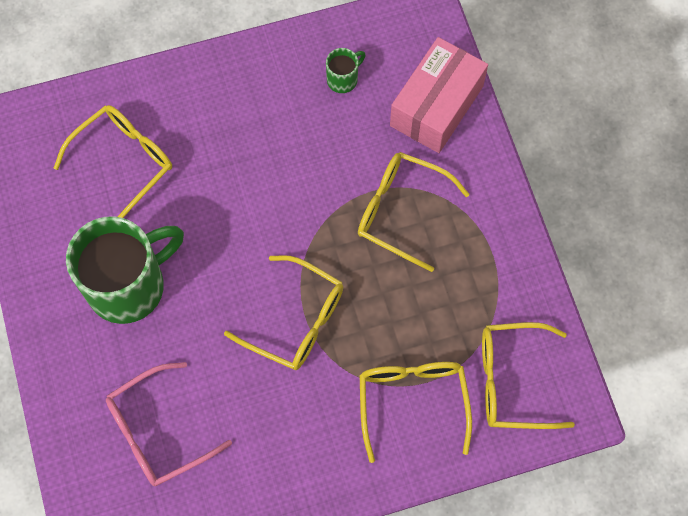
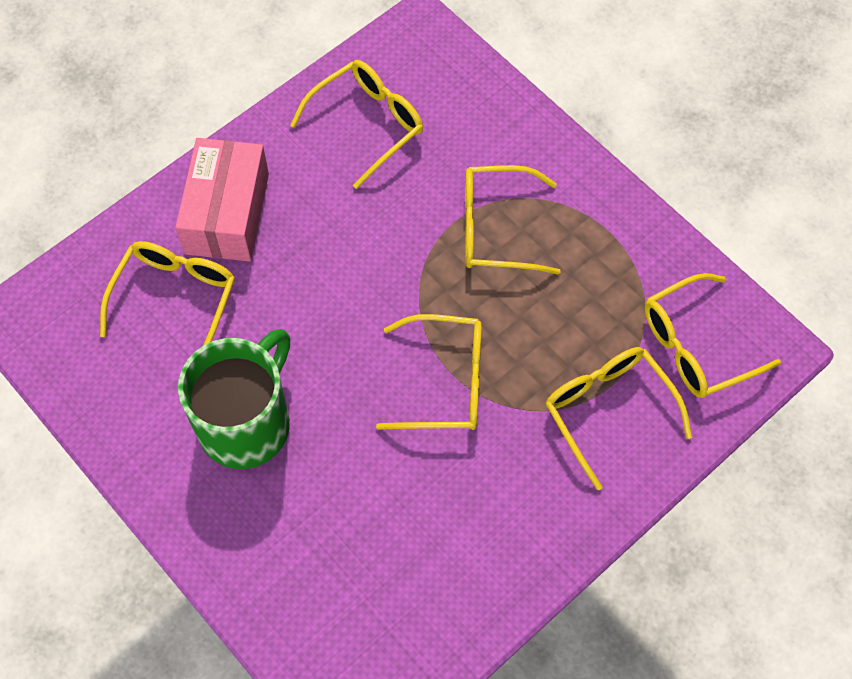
camera: 25 degrees left, 5 degrees down
pink glasses [106,362,232,486] -> none
green mug [326,48,366,93] -> yellow glasses [290,60,423,189]
pink box [390,37,488,153] -> pink box moved to [175,138,269,262]

